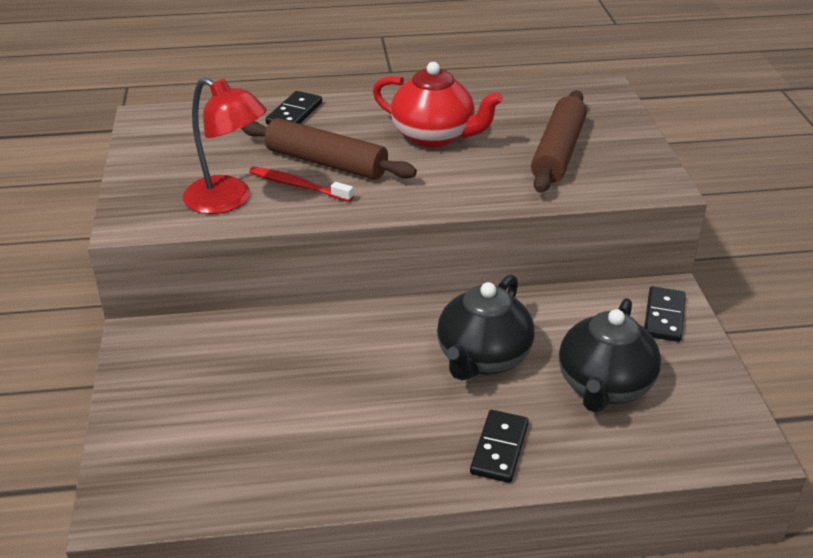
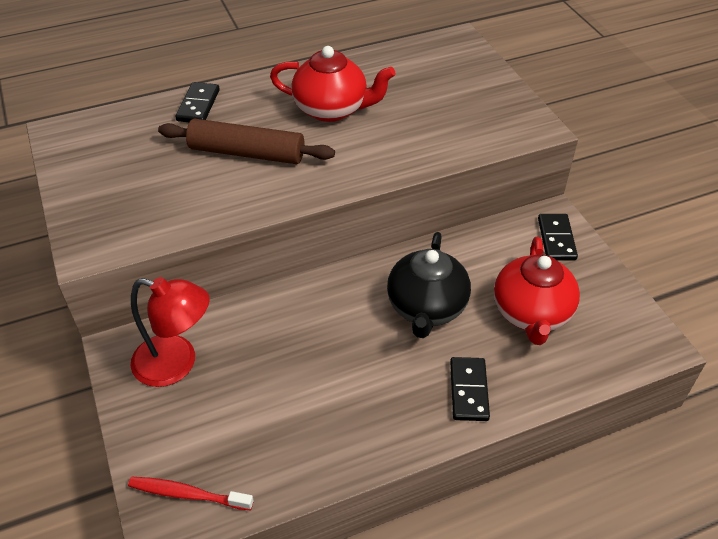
camera: 15 degrees left, 10 degrees up
red lamp [183,77,267,214] -> red lamp moved to [131,277,210,387]
red toothbrush [249,167,353,202] -> red toothbrush moved to [128,477,254,510]
brown rolling pin [531,90,587,193] -> none
black teapot [559,298,661,412] -> red teapot [494,237,580,345]

